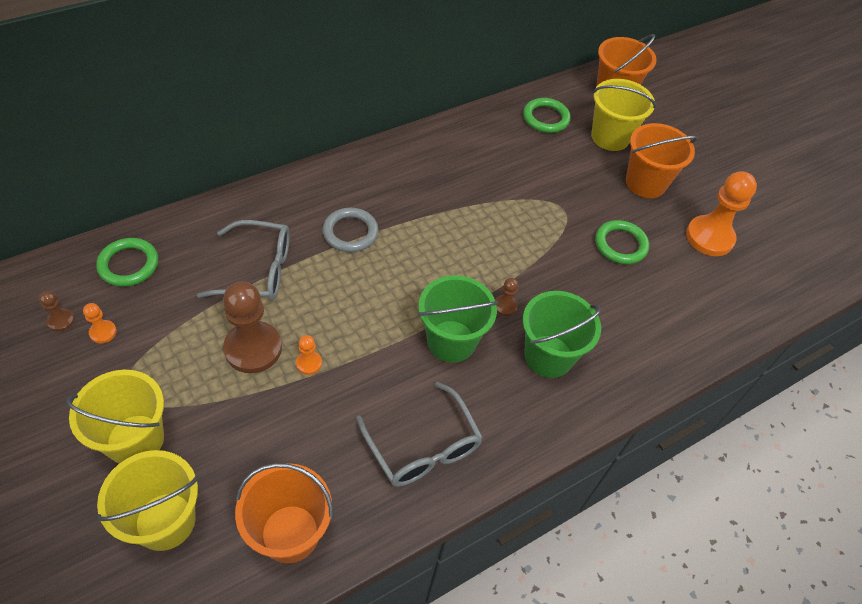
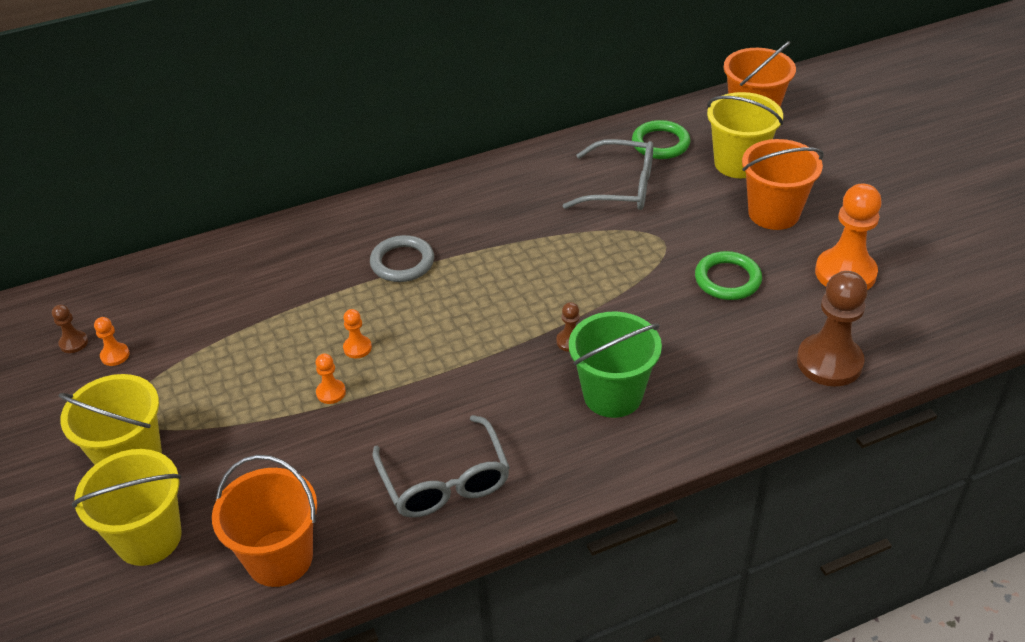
camera: 15 degrees right, 10 degrees down
green ring [96,238,158,287] -> none
grey glasses [197,220,290,301] -> grey glasses moved to [563,139,653,210]
brown pawn [223,282,282,373] -> brown pawn moved to [797,271,868,387]
green bucket [418,275,499,363] -> none
none -> orange pawn [343,309,372,358]

